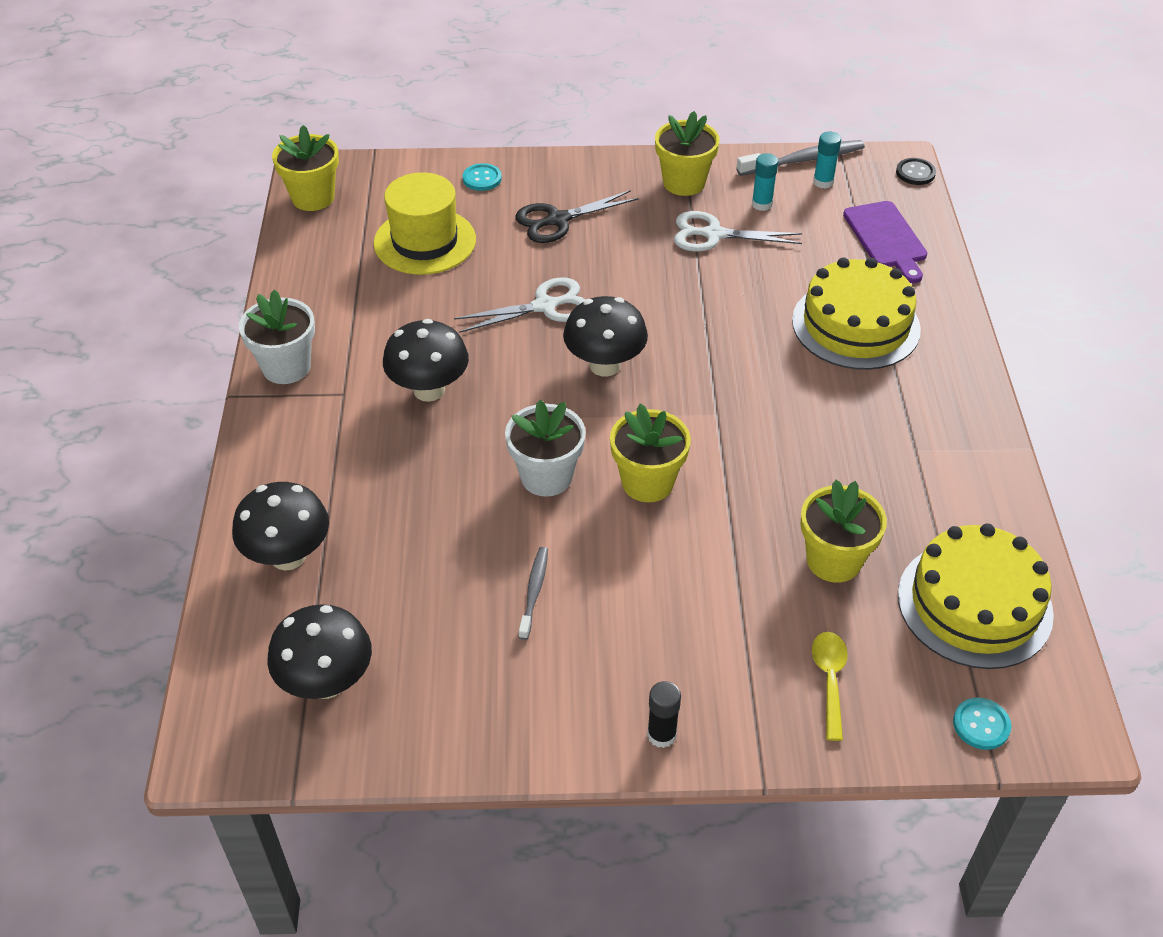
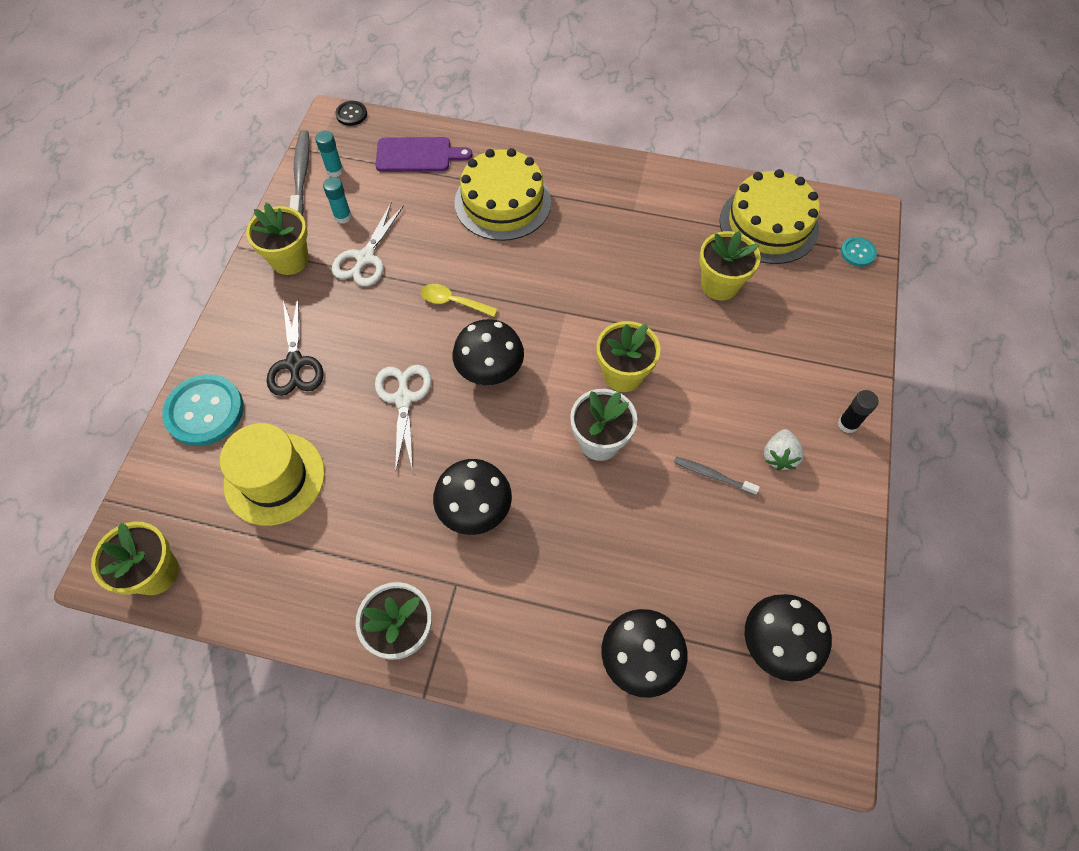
camera: 75 degrees left, 15 degrees up
turquoise button [463,163,502,191] -> turquoise button [162,374,244,446], size x1.99
yellow spoon [812,632,848,741] -> yellow spoon moved to [421,284,498,317]
none -> white strawberry [764,429,804,470]

